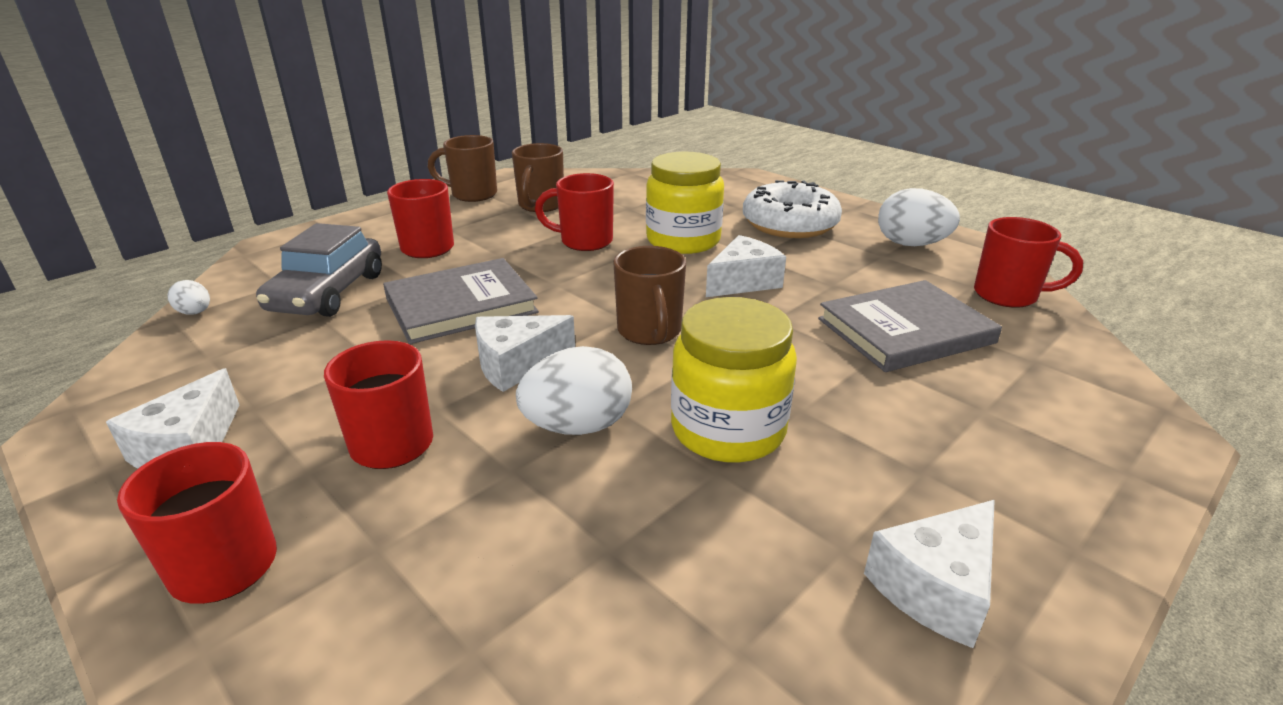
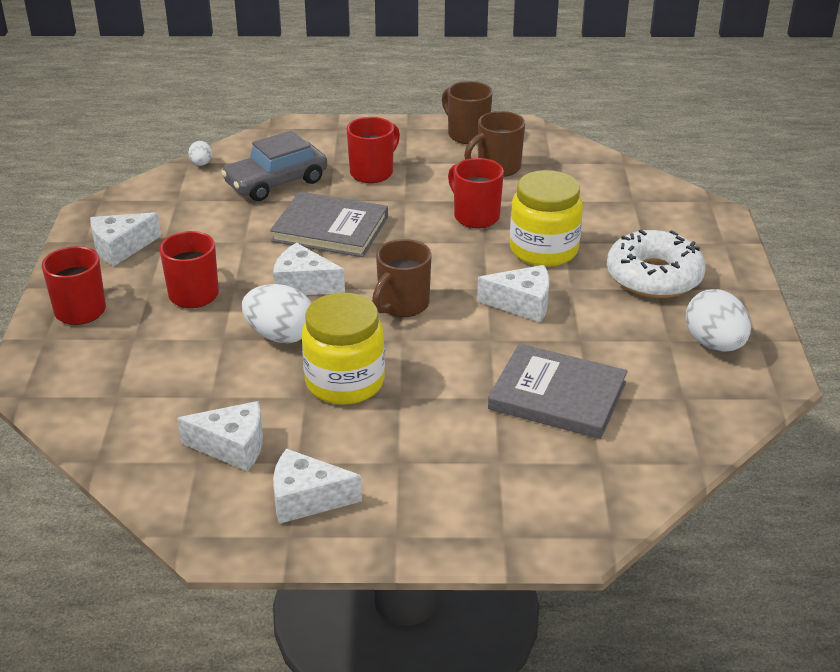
camera: 45 degrees right, 5 degrees up
red mug [974,217,1083,308] -> none
none -> white cheese [177,401,263,471]

